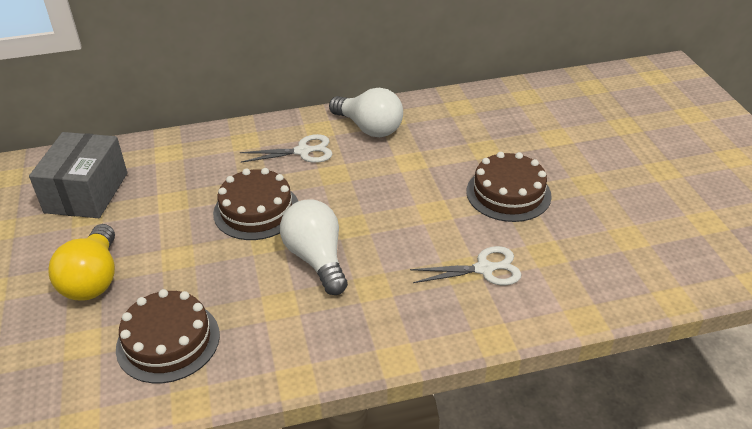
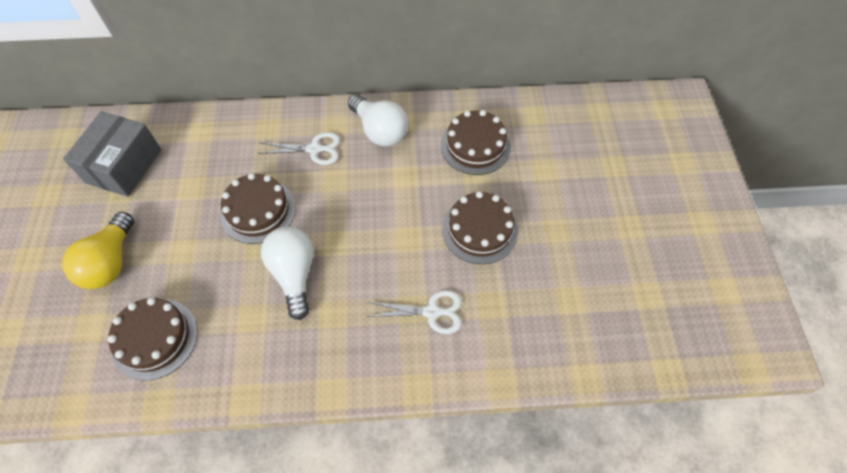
camera: 10 degrees right, 20 degrees up
none -> brown cake [441,110,511,175]

